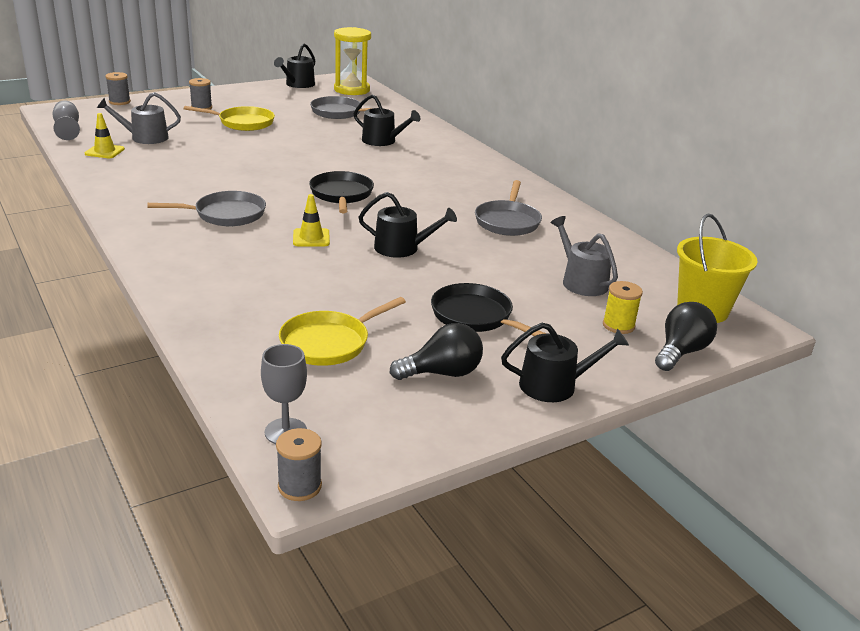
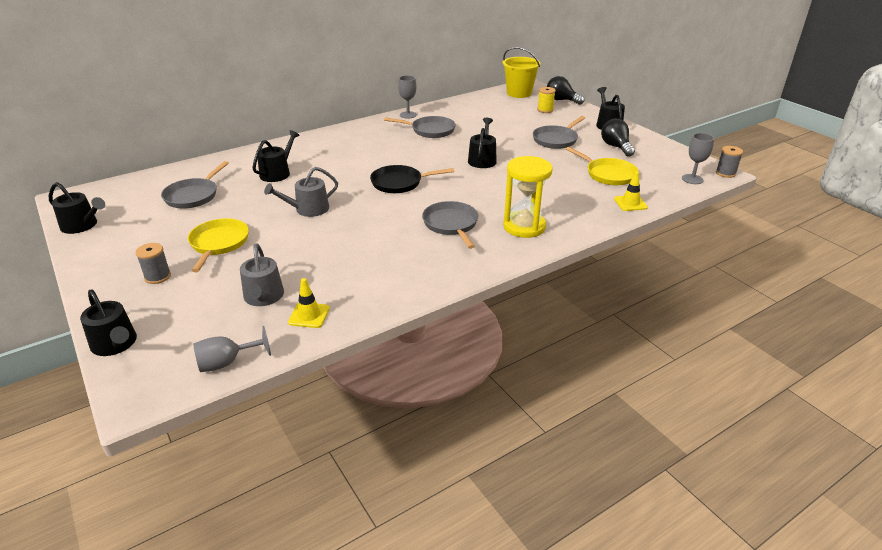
camera: 90 degrees left, 5 degrees up
grey spool [105,72,131,105] -> black watering can [80,290,137,356]
yellow traffic cone [293,194,330,246] -> yellow traffic cone moved to [614,171,648,211]
yellow hourglass [334,27,371,95] -> yellow hourglass moved to [503,156,553,238]
black pan [431,283,546,336] -> grey pan [533,116,585,149]
grey watering can [551,216,618,296] -> grey watering can moved to [264,167,338,217]
none -> grey goblet [398,75,417,119]

